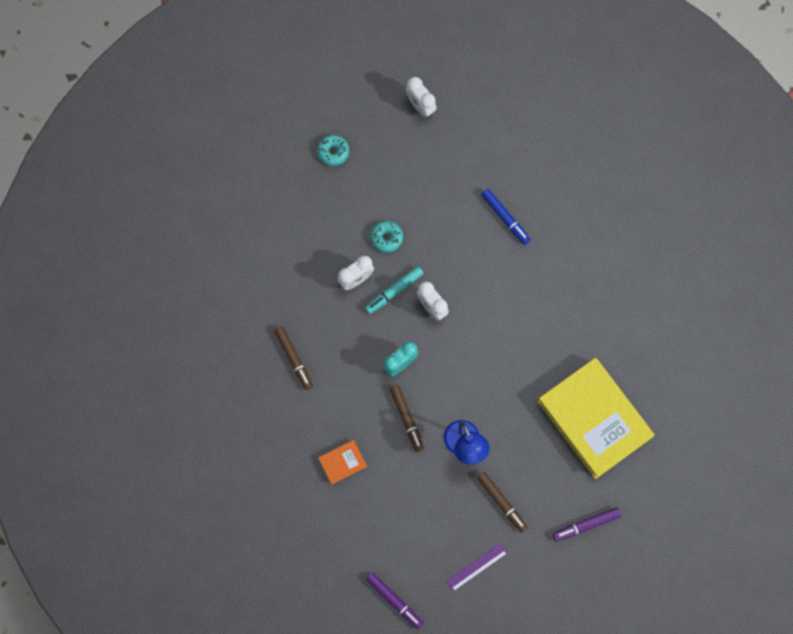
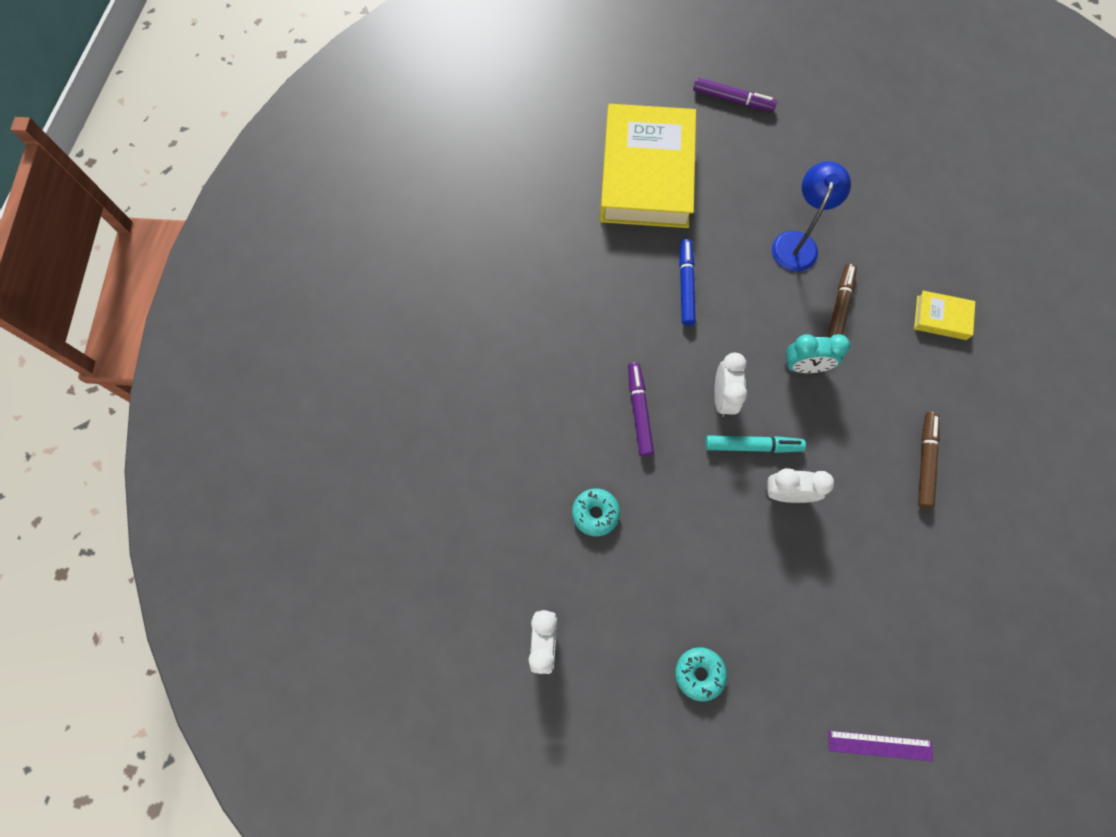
camera: 140 degrees left, 5 degrees down
orange book [318,440,367,485] -> yellow book [914,291,975,340]
purple marker [366,573,424,629] -> purple marker moved to [628,362,654,457]
turquoise donut [371,221,403,253] -> turquoise donut moved to [572,488,620,536]
purple ruler [446,543,507,592] -> purple ruler moved to [829,730,933,761]
brown marker [477,472,528,533] -> none
blue marker [481,189,531,245] -> blue marker moved to [679,239,696,326]

